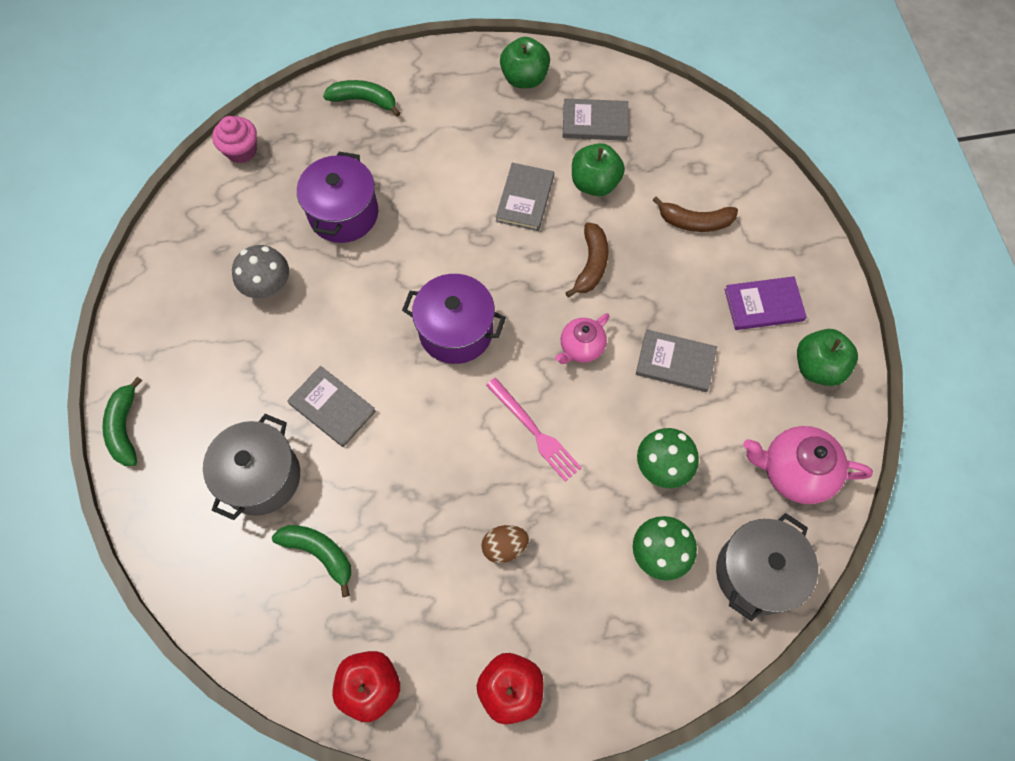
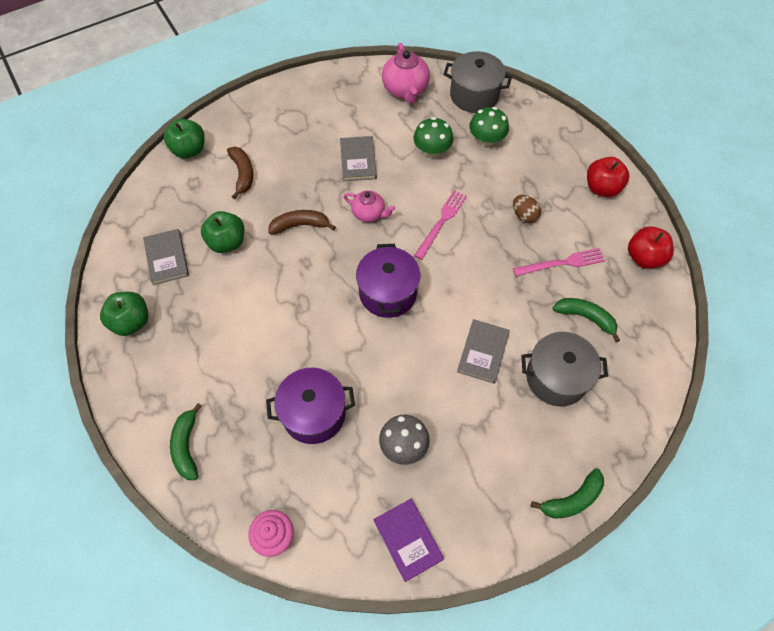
camera: 110 degrees left, 5 degrees down
green banana [272,525,351,597] -> green banana turned 105 degrees clockwise [553,298,620,342]
grey book [496,163,554,231] -> none
purple book [724,276,807,330] -> purple book moved to [374,499,444,582]
green apple [797,329,858,386] -> green apple moved to [164,119,205,158]
none -> pink fork [513,248,605,276]

